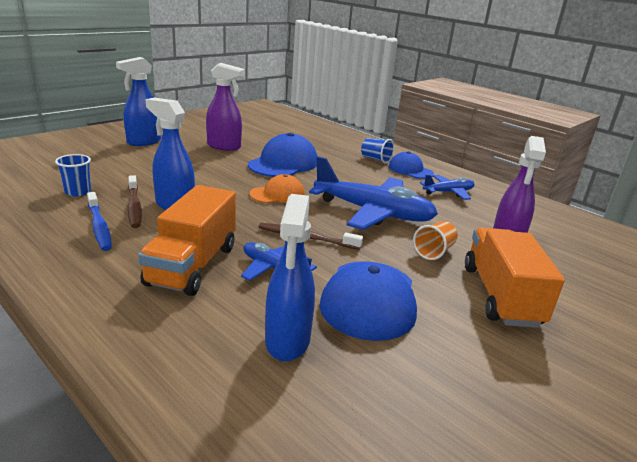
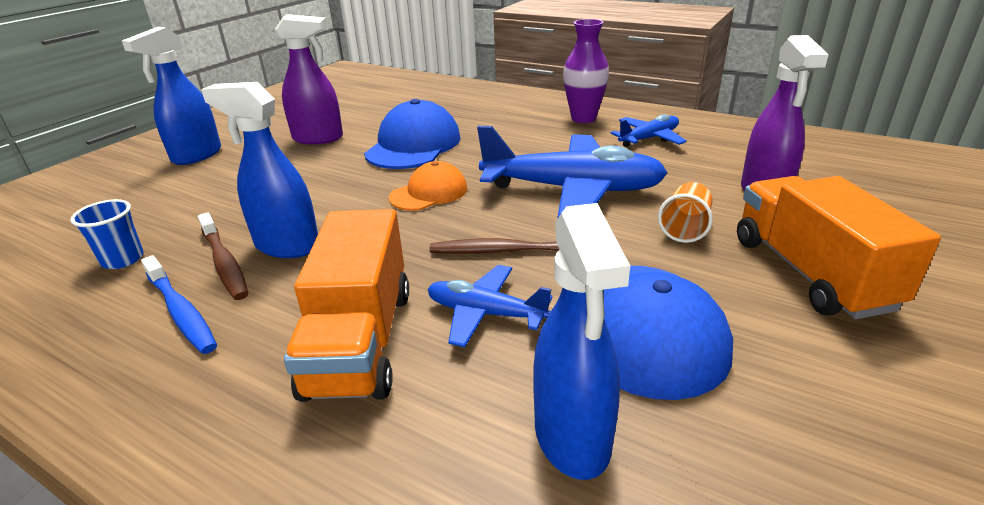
camera: 10 degrees left, 5 degrees up
blue cup [361,138,394,164] -> none
blue cap [389,151,434,179] -> purple vase [563,19,609,123]

